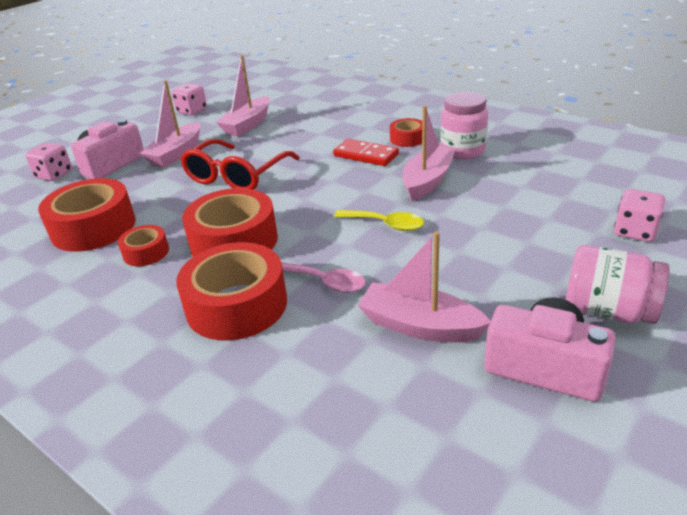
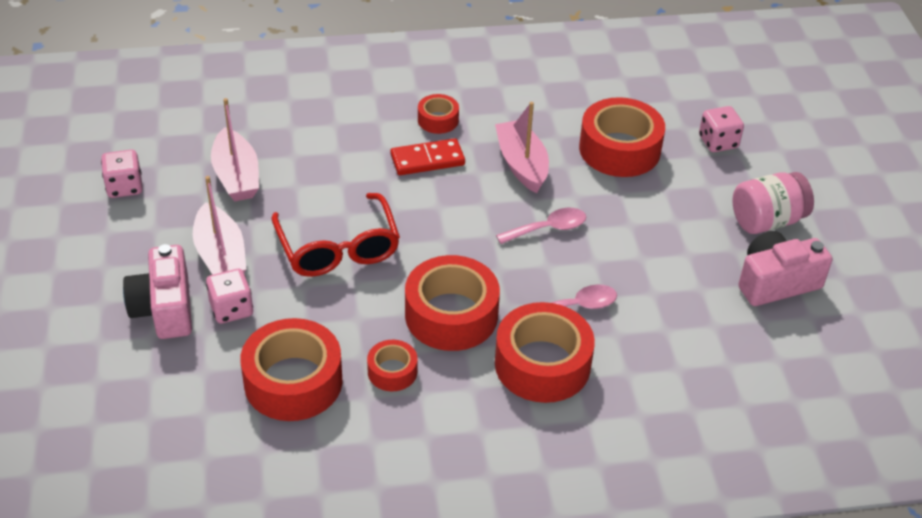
camera: 50 degrees left, 10 degrees up
pink dice [25,143,72,181] -> pink dice moved to [206,269,253,324]
yellow spoon [334,210,424,231] -> pink spoon [496,208,586,244]
pink boat [358,231,491,343] -> none
pink jar [440,92,488,159] -> none
none -> red tape [579,97,665,177]

